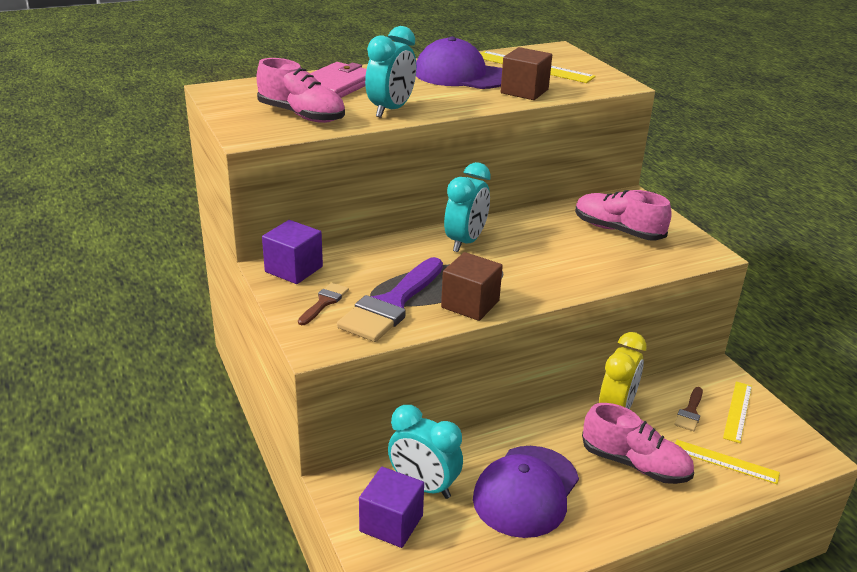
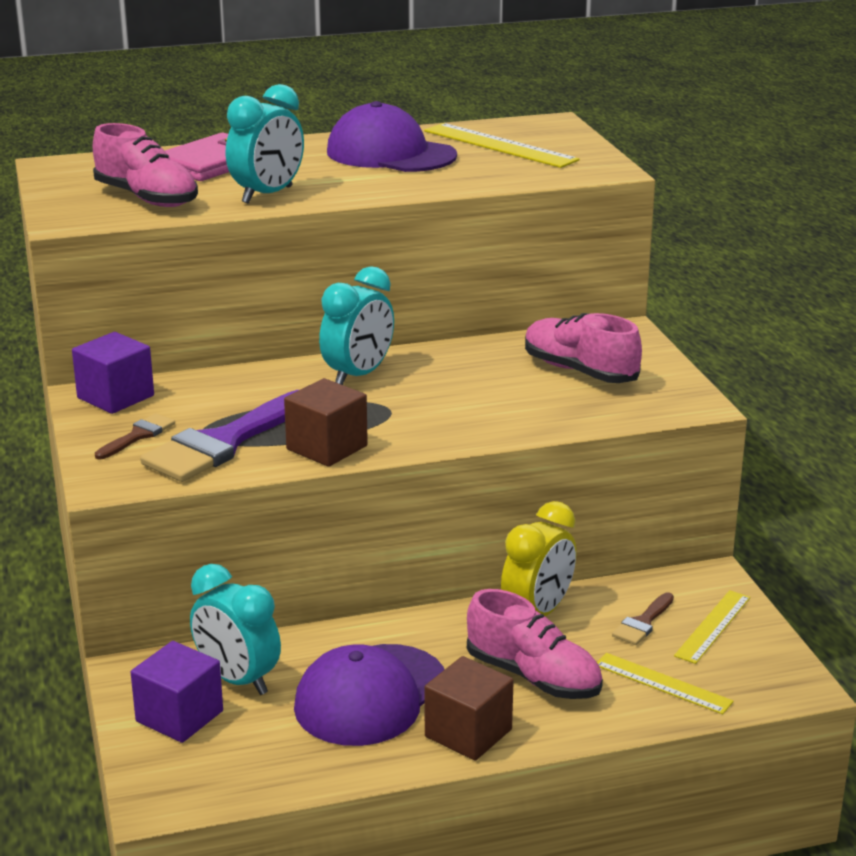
camera: 10 degrees right, 5 degrees down
brown cube [501,47,552,100] -> brown cube moved to [425,656,514,761]

